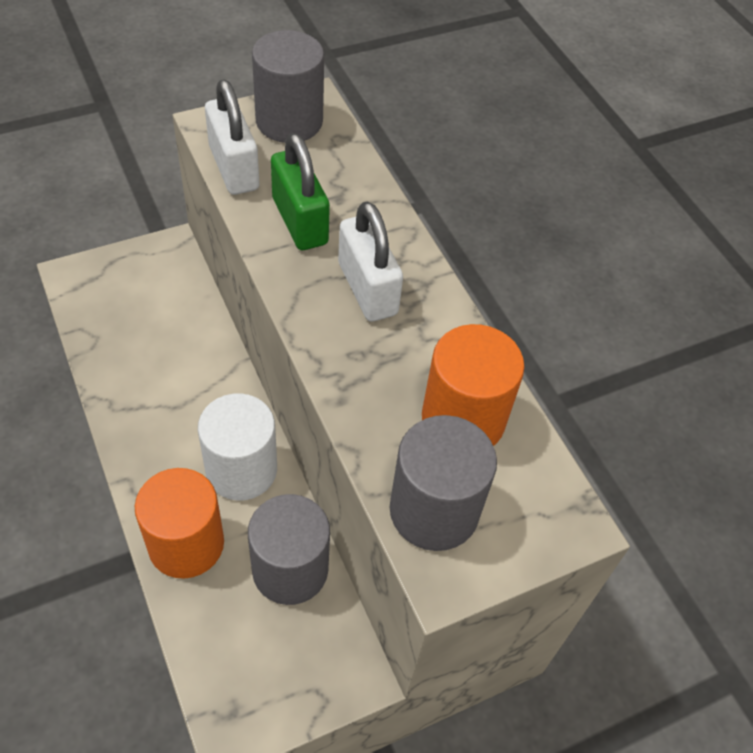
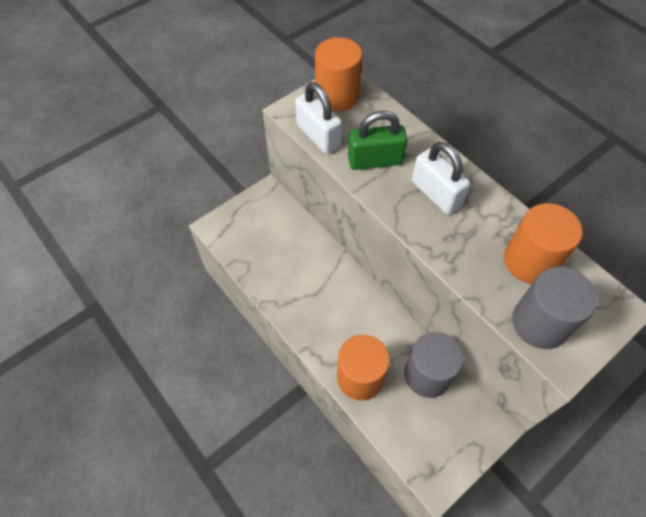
camera: 10 degrees left, 5 degrees up
white cylinder [198,393,277,501] -> none
grey cylinder [252,30,324,143] -> orange cylinder [315,37,362,112]
green padlock [271,133,330,250] -> green padlock turned 60 degrees counterclockwise [348,111,408,170]

